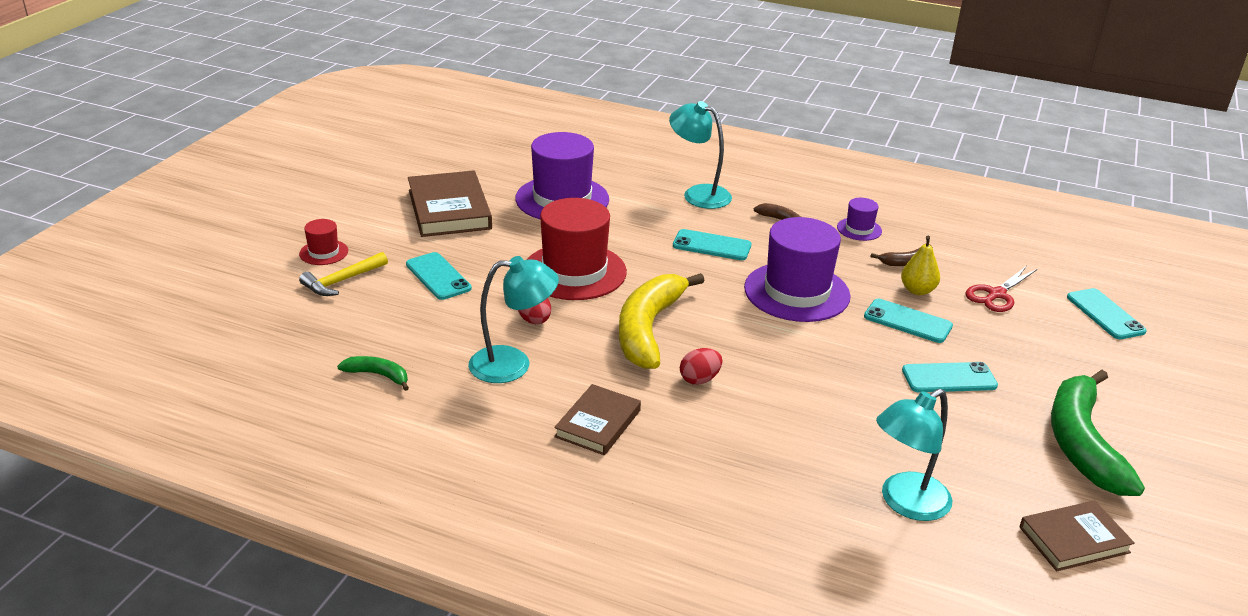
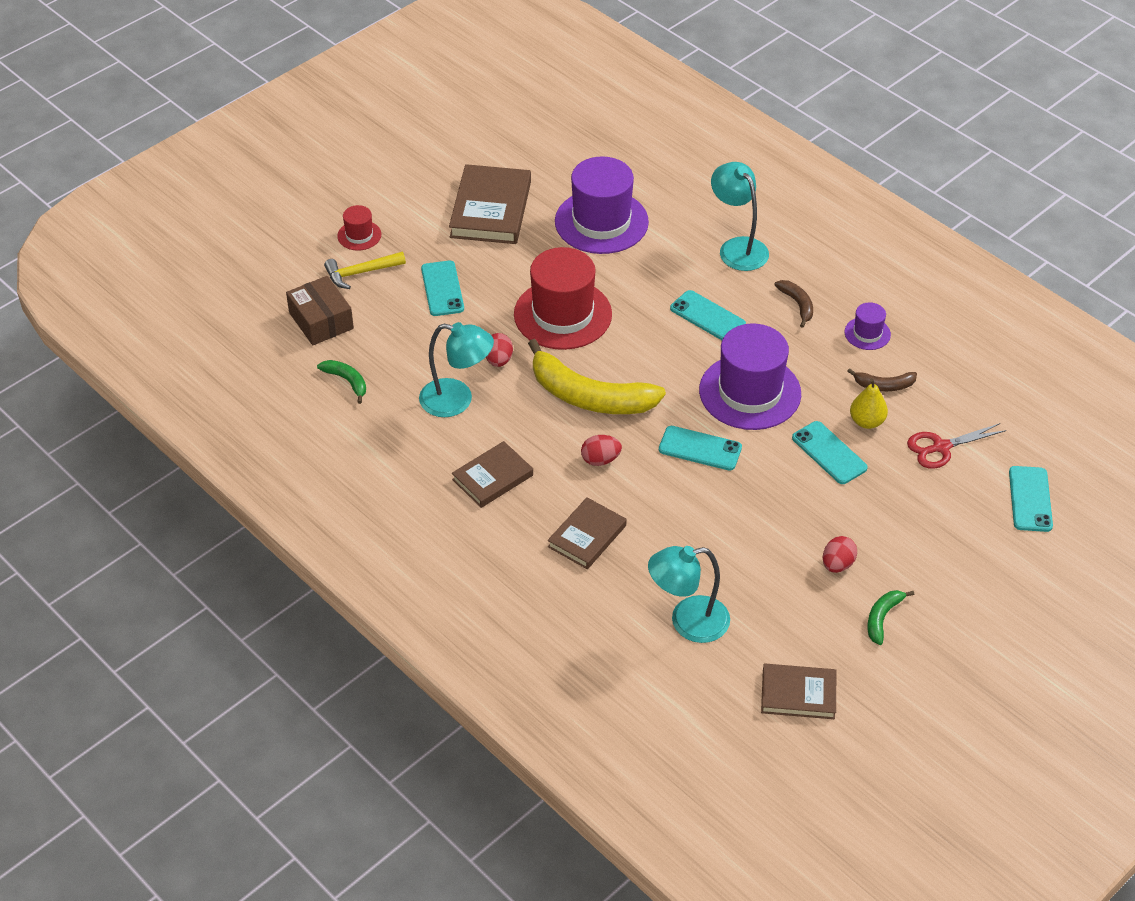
camera: 25 degrees right, 15 degrees up
yellow banana [619,273,705,369] -> yellow banana turned 105 degrees counterclockwise [528,339,666,414]
turquoise phone [902,362,998,392] -> turquoise phone moved to [659,426,742,470]
green banana [1051,370,1145,496] -> green banana [868,590,914,645], size x0.45
none -> brown box [286,276,354,345]
none -> brown book [548,497,627,569]
none -> red egg [823,536,857,573]

